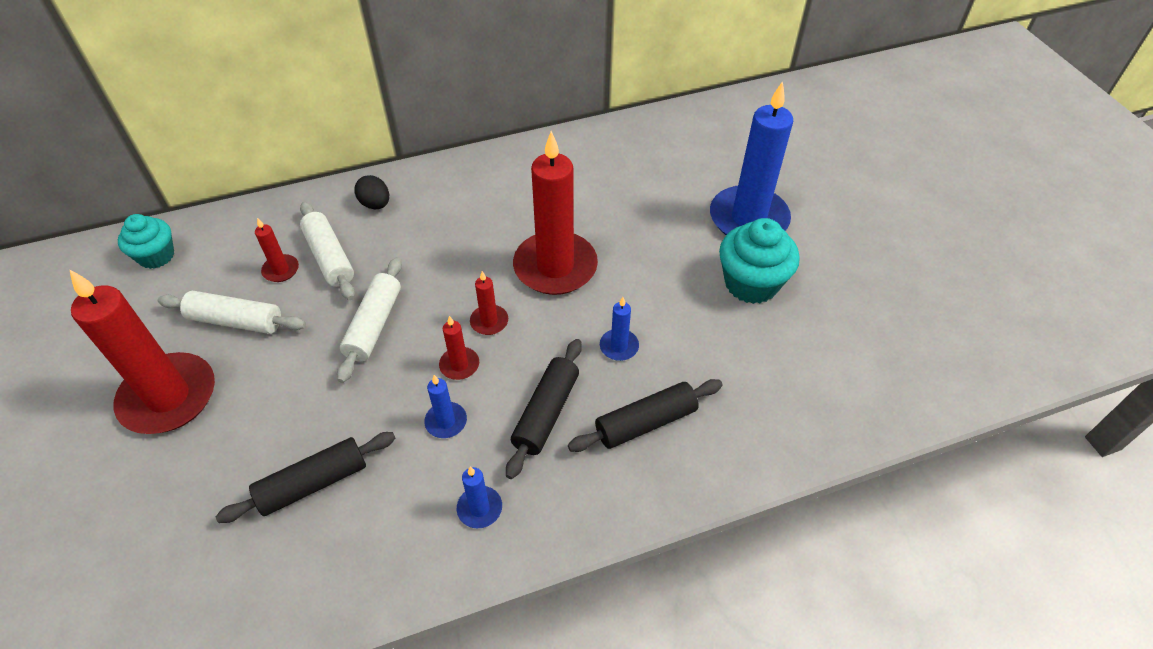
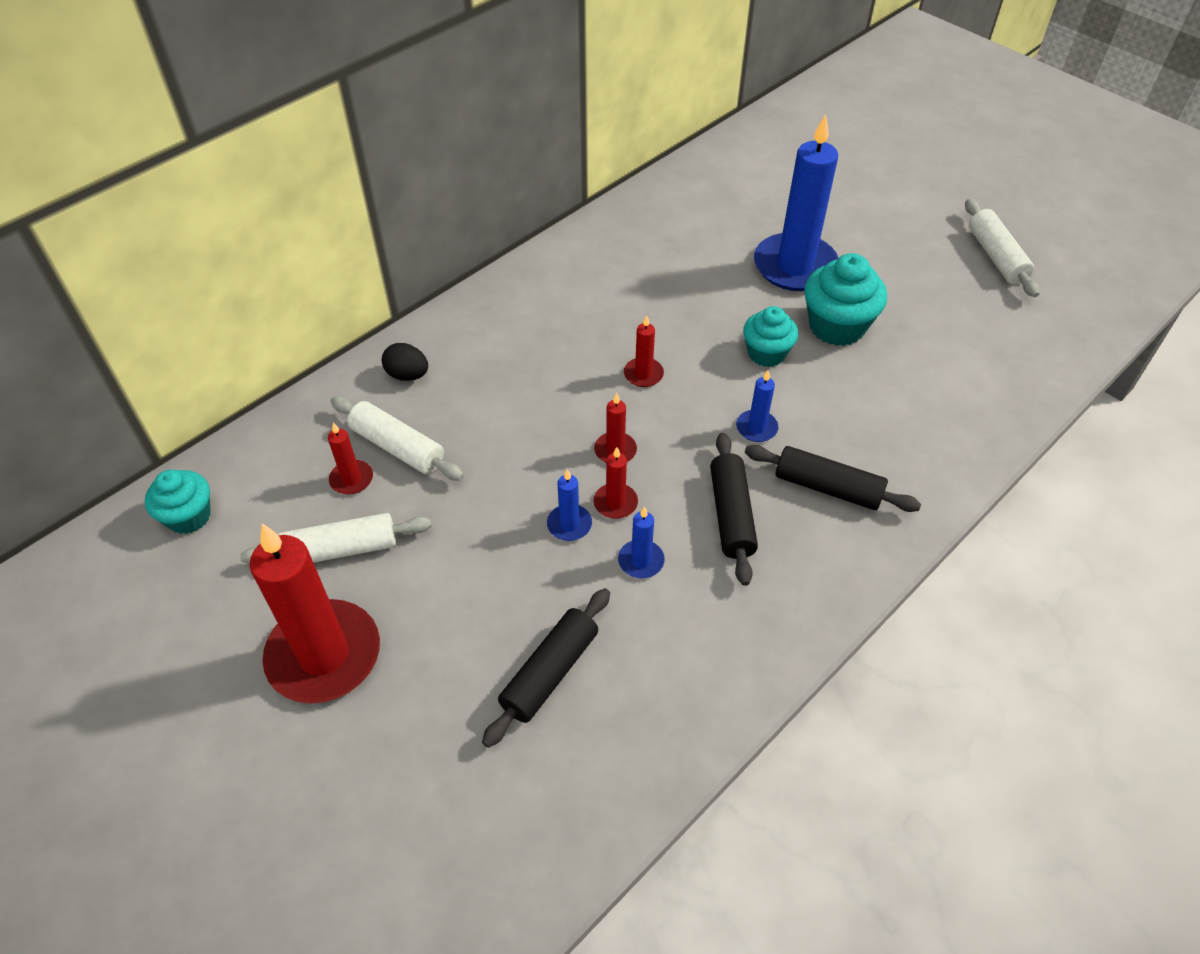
camera: 25 degrees left, 0 degrees up
white rolling pin [337,257,402,383] -> white rolling pin moved to [965,199,1039,297]
blue candle [457,467,502,528] -> blue candle moved to [547,469,592,541]
red candle [513,131,598,295] -> red candle [624,315,664,387], size x0.43
black rolling pin [568,379,723,452] -> black rolling pin turned 75 degrees clockwise [745,445,921,512]
none -> turquoise cupcake [743,306,798,367]

